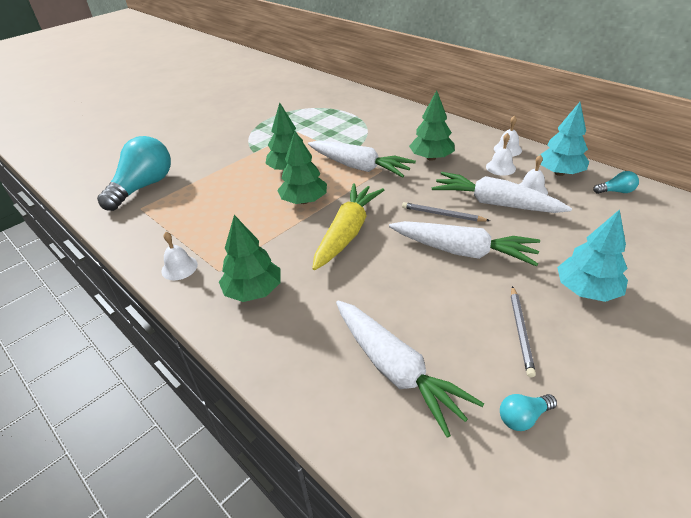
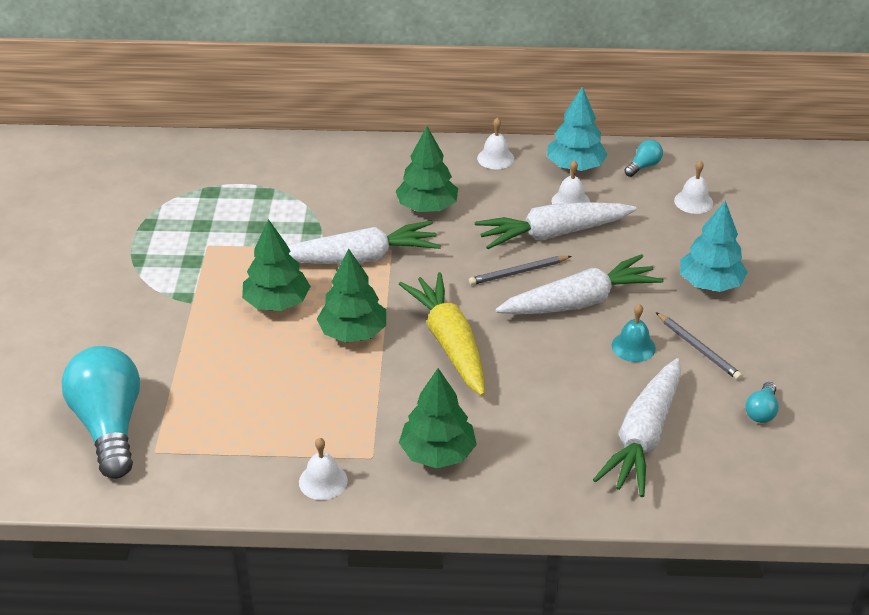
camera: 45 degrees left, 0 degrees up
white carrot [336,300,484,438] -> white carrot turned 105 degrees clockwise [593,358,681,497]
white bell [486,133,516,176] -> white bell moved to [674,160,713,214]
none -> turquoise bell [612,304,656,362]

